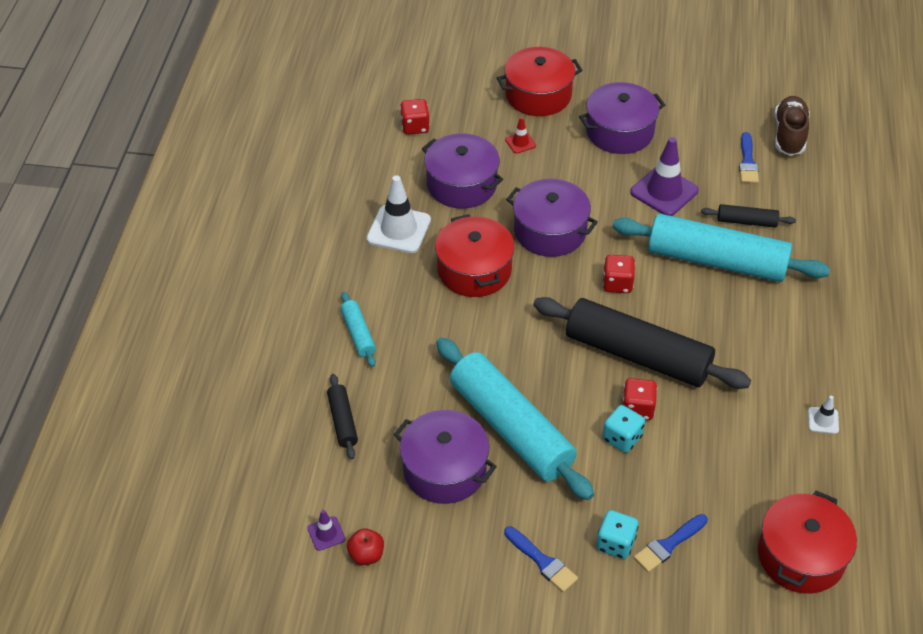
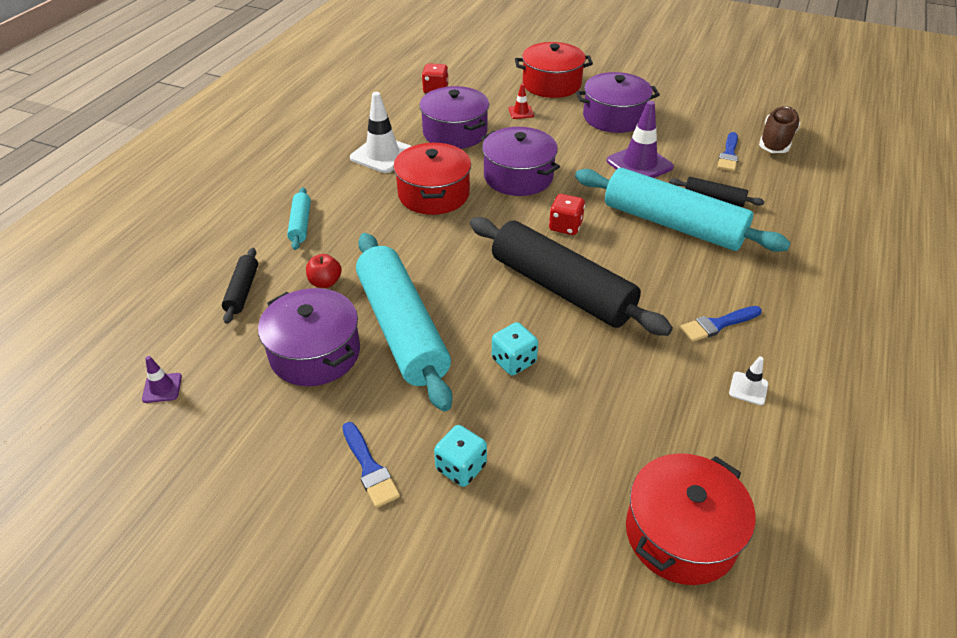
camera: 15 degrees right, 5 degrees down
red apple [347,528,384,565] -> red apple moved to [306,254,342,288]
red dice [623,378,657,420] -> none
blue brush [634,514,708,572] -> blue brush moved to [680,306,762,342]

